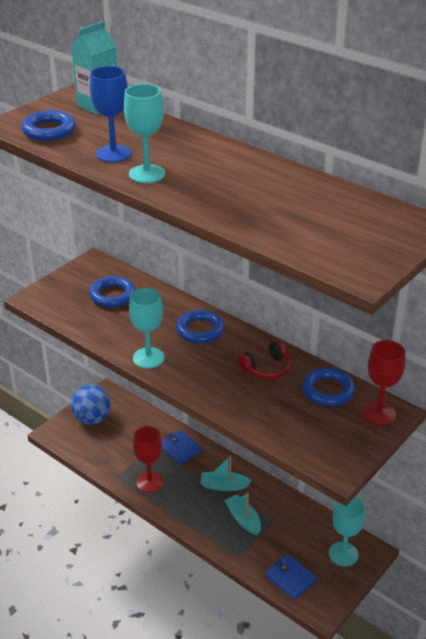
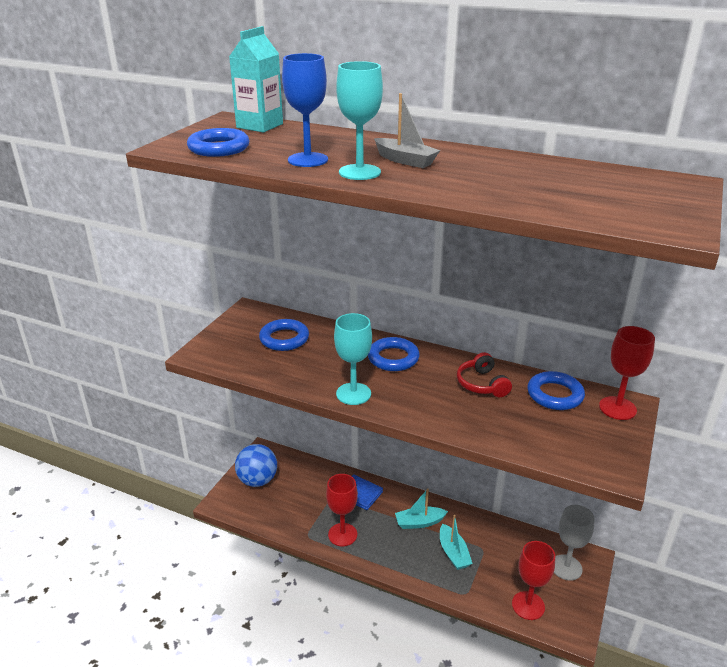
camera: 15 degrees left, 5 degrees down
turquoise boat [224,492,261,535] -> turquoise boat turned 150 degrees counterclockwise [440,515,473,570]
red headphones [238,340,291,380] -> red headphones turned 120 degrees clockwise [457,352,512,397]
blue wallet [265,554,317,600] -> red goblet [512,541,555,620]
turquoise goblet [329,497,365,566] -> grey goblet [554,505,595,581]
none -> grey boat [374,93,440,168]

